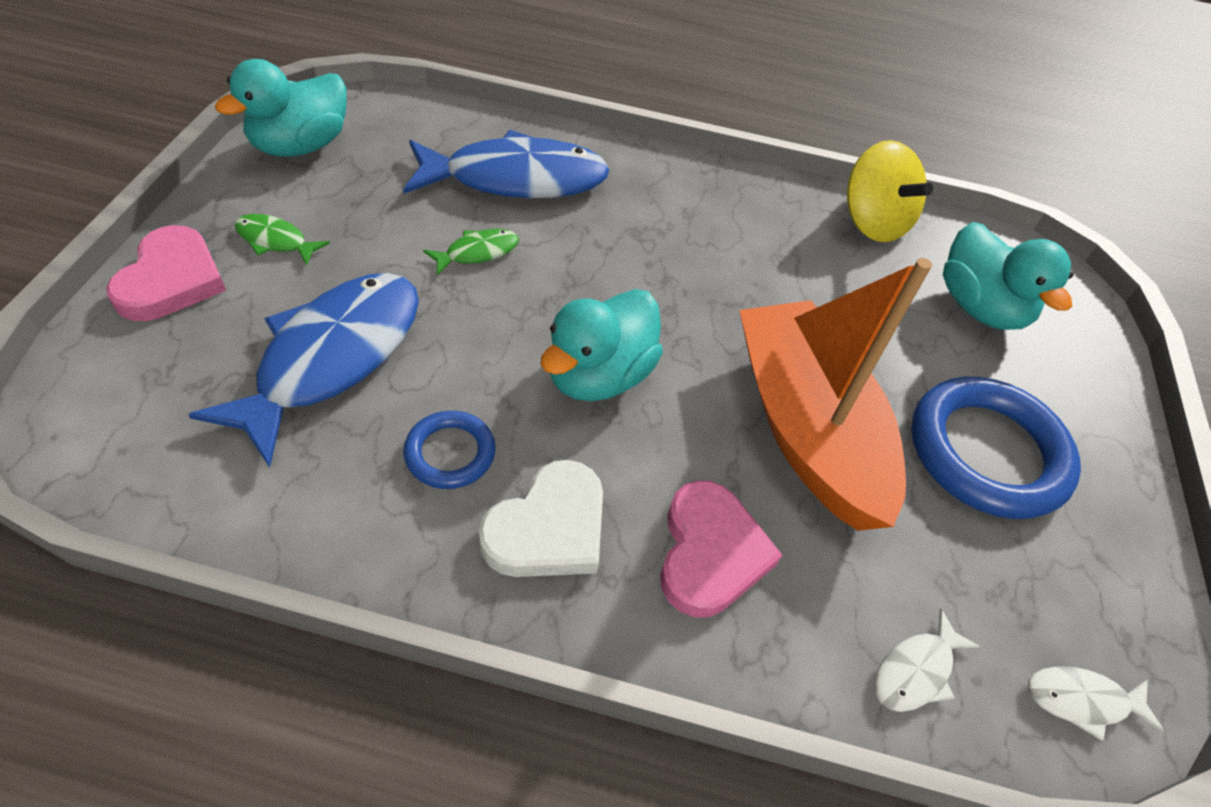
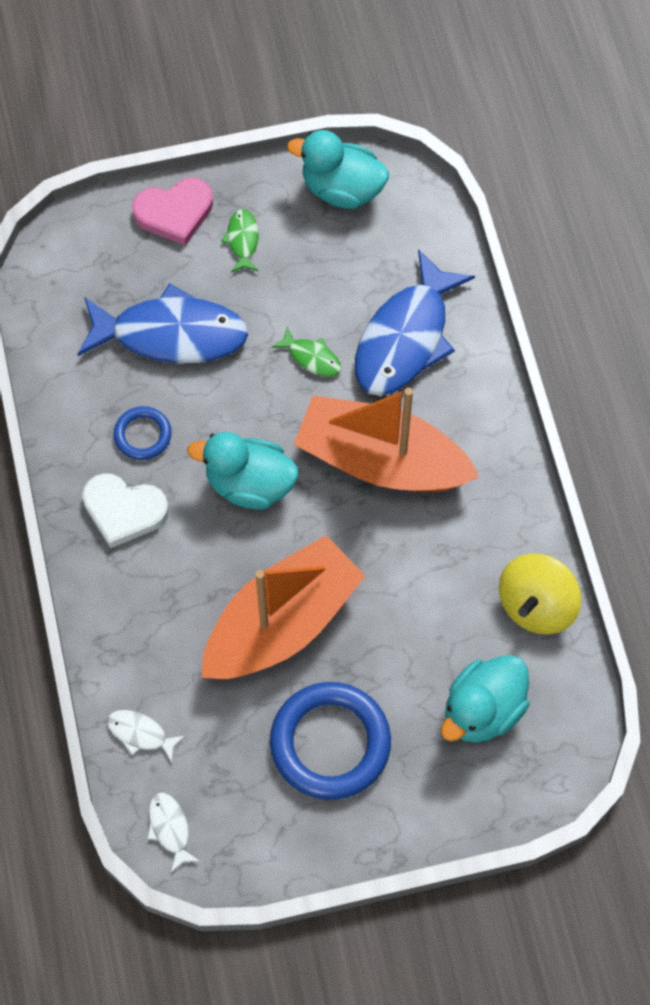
camera: 70 degrees right, 15 degrees up
blue fish [403,130,610,198] -> blue fish turned 60 degrees clockwise [355,249,475,396]
pink heart [660,481,783,617] -> none
none -> orange boat [293,388,479,492]

